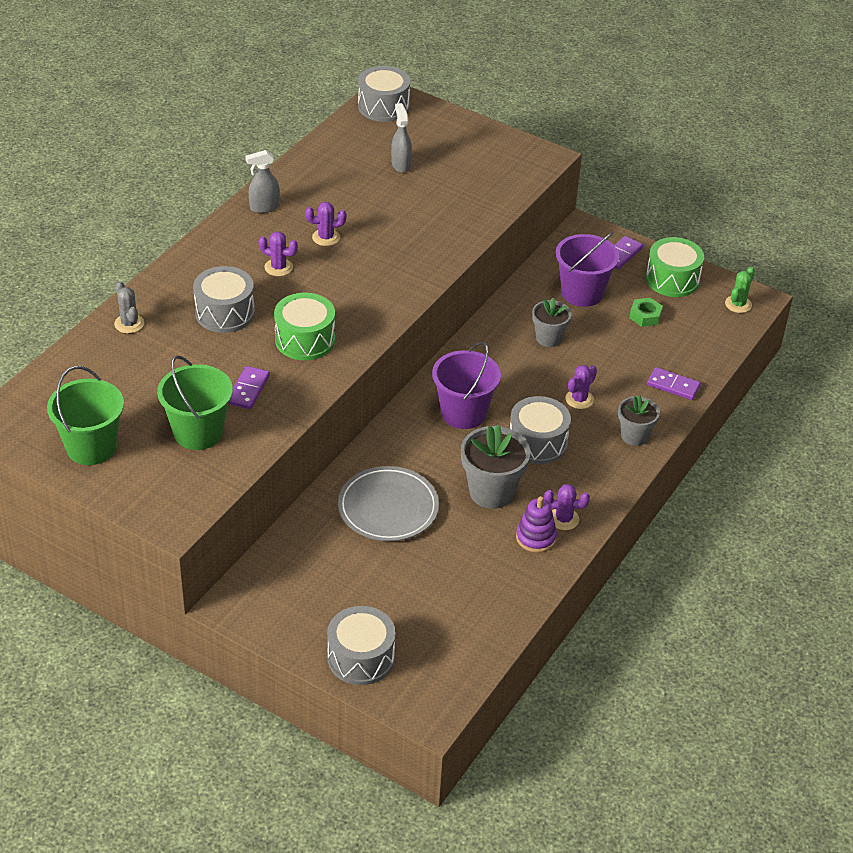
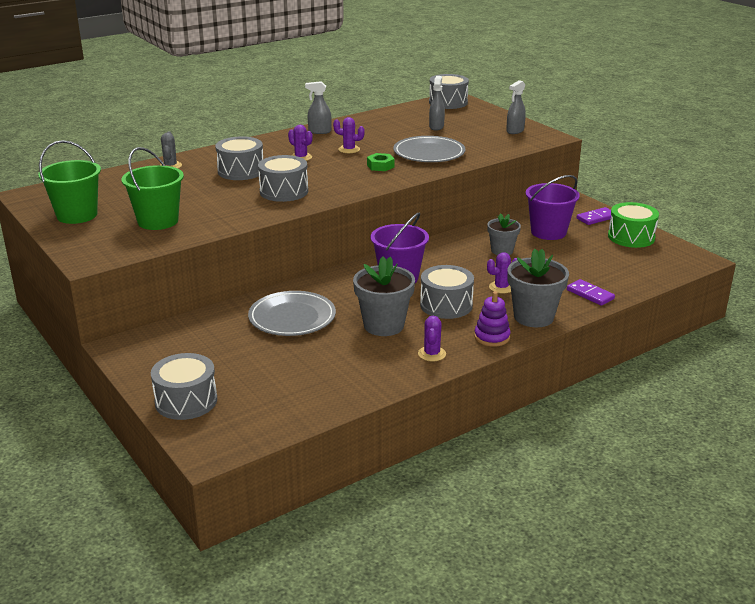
camera: 25 degrees right, 15 degrees down
purple domino [228,366,270,409] -> none
green drum [274,293,335,360] -> grey drum [258,155,308,202]
purple stacking toy [516,496,557,553] -> purple stacking toy moved to [474,291,511,347]
purple cactus [544,484,590,530] -> purple cactus turned 60 degrees clockwise [418,316,446,362]
grey flower pot [618,395,660,446] -> grey flower pot [507,249,569,327], size x1.60
green nut [629,298,663,327] -> green nut moved to [367,153,395,171]
green cactus [725,267,755,313] -> none
none -> grey plate [393,136,465,162]
none -> grey spray bottle [506,80,526,134]

